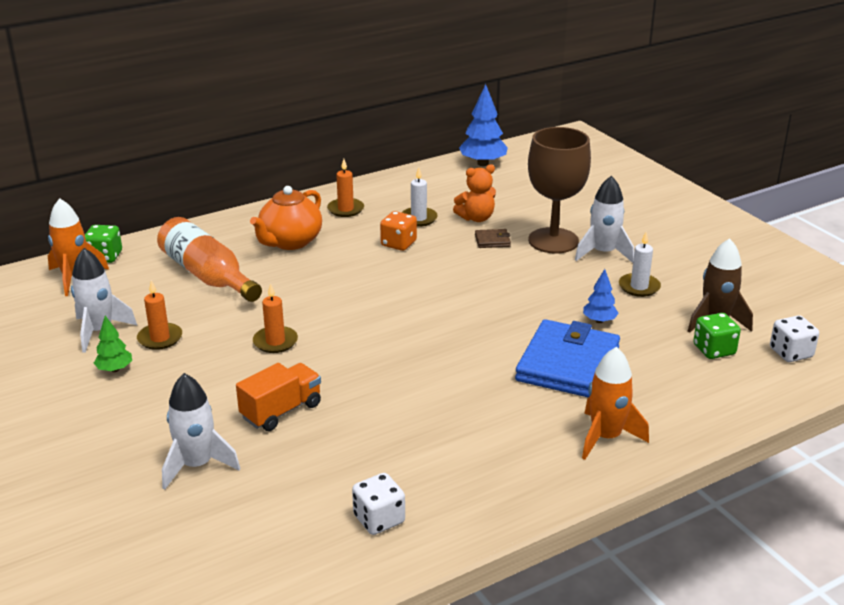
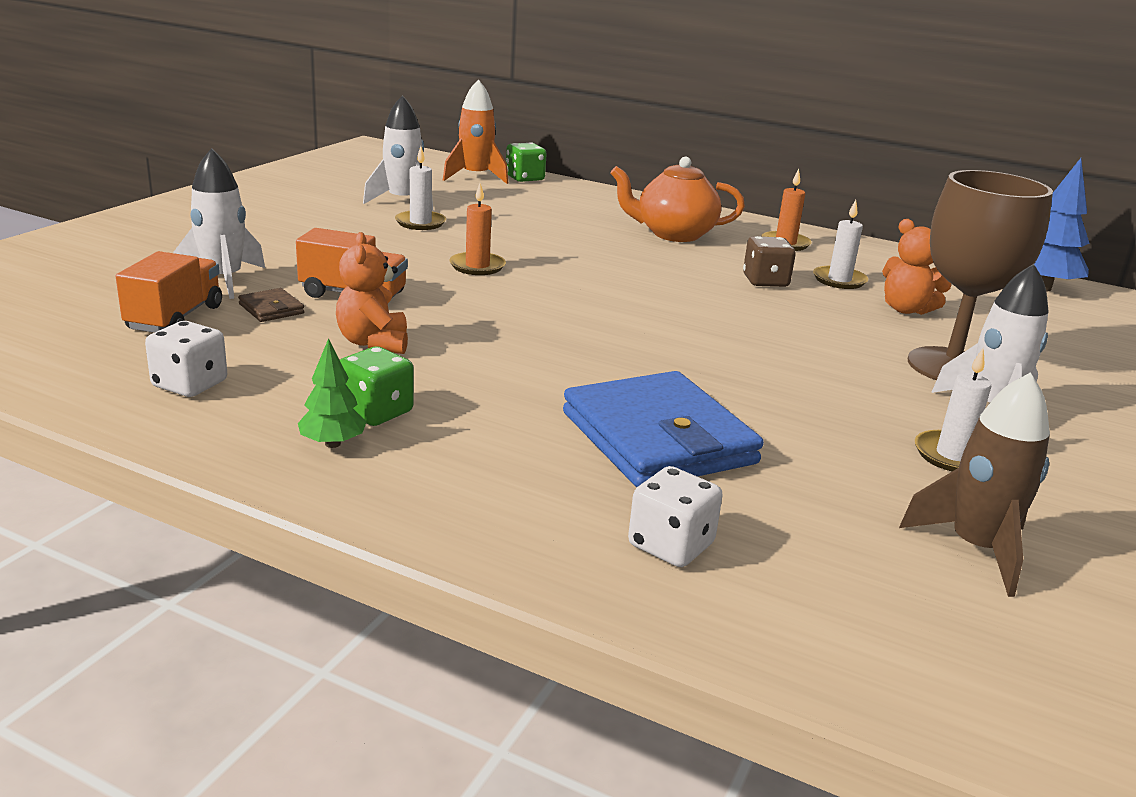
camera: 55 degrees right, 5 degrees down
green tree [94,316,132,372] -> green tree moved to [298,338,366,448]
orange candle [137,280,182,350] -> white candle [395,146,446,230]
orange bottle [157,217,262,302] -> none
orange dice [380,211,417,251] -> brown dice [743,236,796,287]
brown wallet [475,229,511,248] -> brown wallet moved to [238,288,304,322]
blue wallet [515,319,620,397] -> blue wallet turned 75 degrees clockwise [563,371,764,487]
orange rocket [582,347,649,460] -> none
blue tree [583,269,619,323] -> none
green dice [693,313,741,359] -> green dice moved to [340,346,414,426]
white dice [770,315,819,362] -> white dice moved to [628,466,723,567]
none -> orange truck [116,251,222,333]
none -> orange teddy bear [336,232,408,354]

